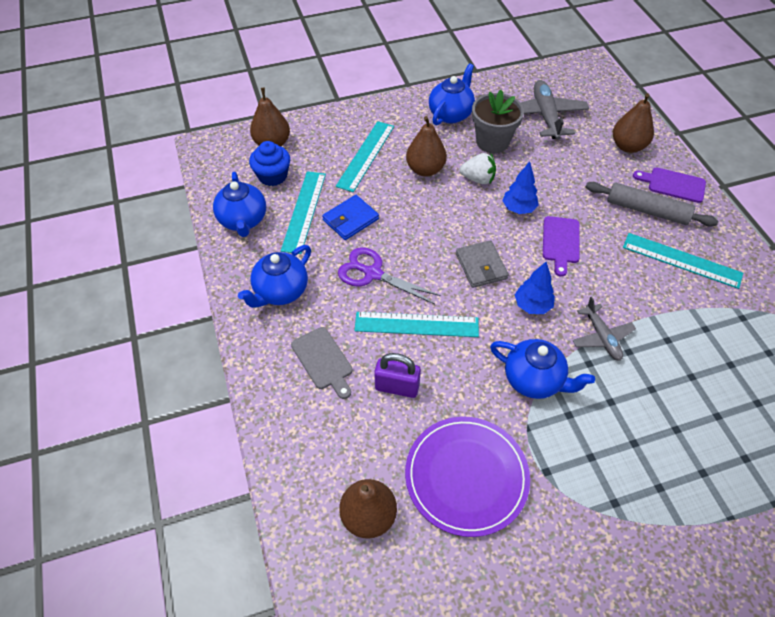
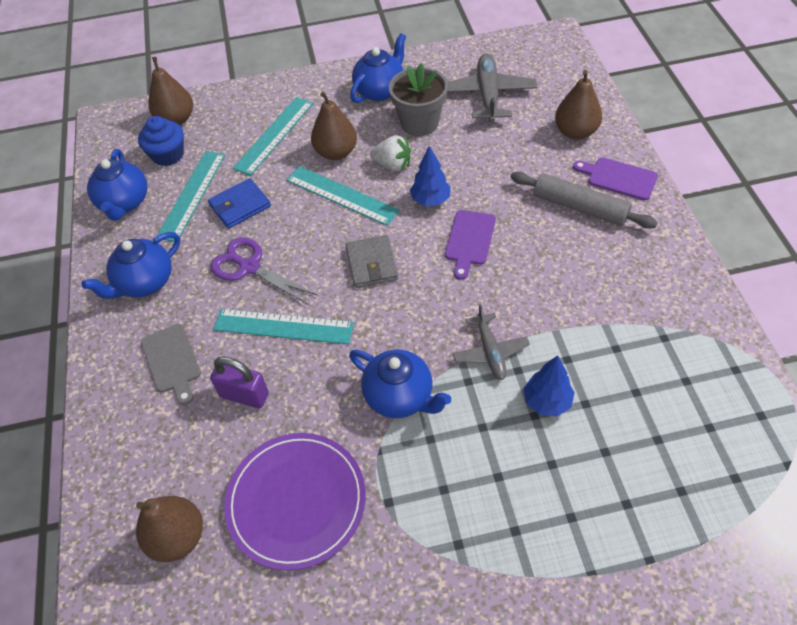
camera: 10 degrees right, 0 degrees up
blue tree [515,262,555,314] -> blue tree moved to [524,356,575,416]
turquoise ruler [623,233,743,289] -> turquoise ruler moved to [286,166,400,226]

